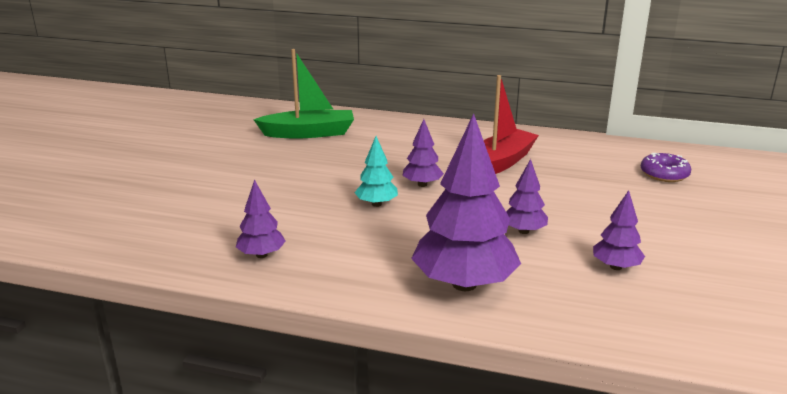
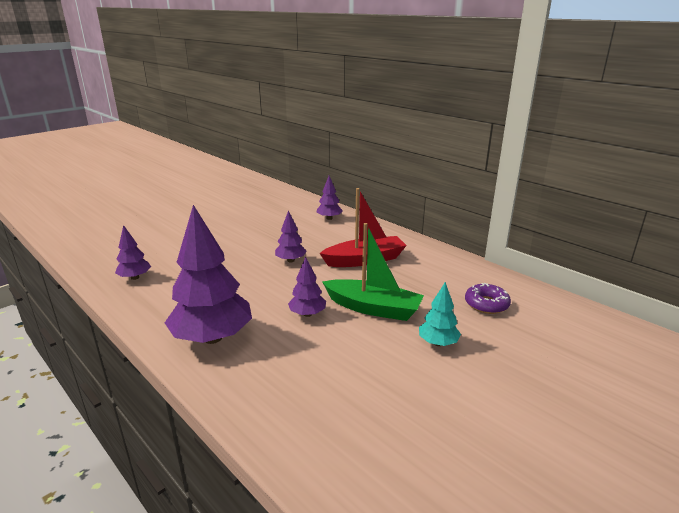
camera: 30 degrees right, 0 degrees up
green boat [253,49,354,139] -> green boat moved to [322,223,424,321]
turquoise tree [355,136,398,207] -> turquoise tree moved to [419,282,461,346]
purple tree [593,190,645,270] -> purple tree moved to [316,176,343,220]

